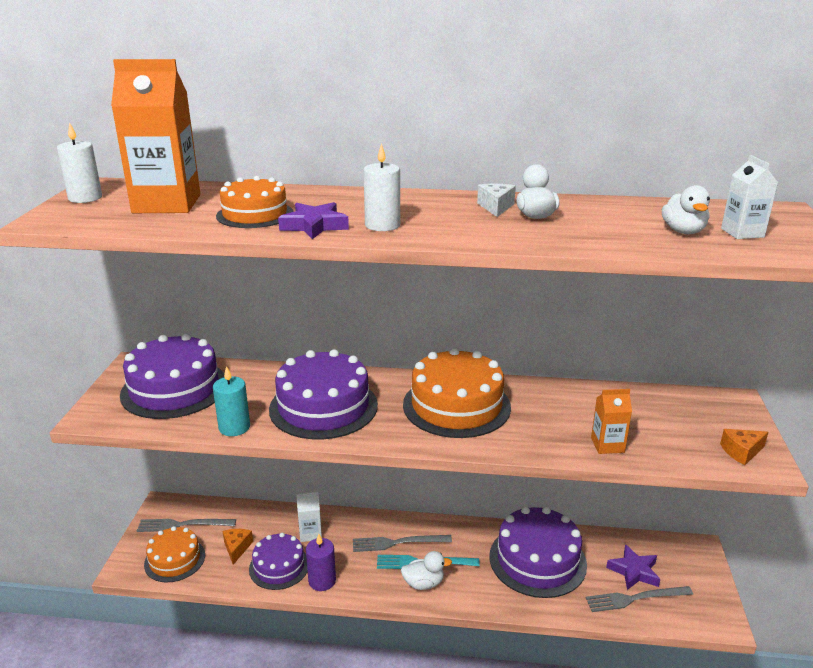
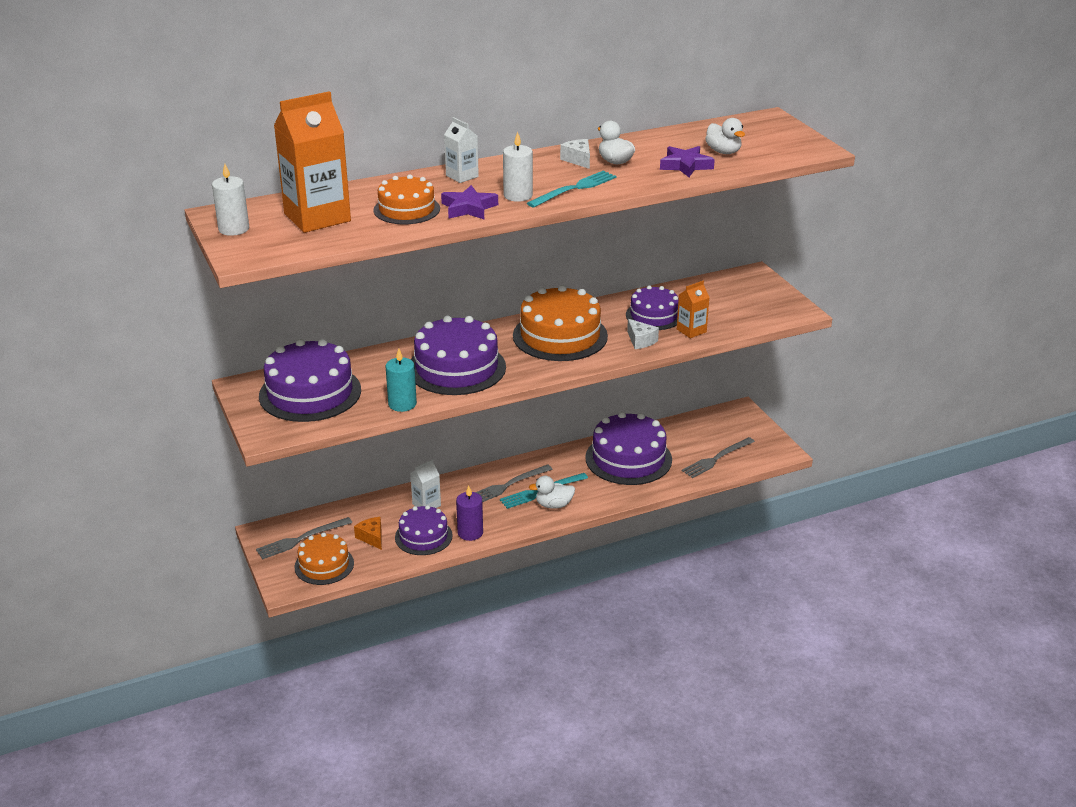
camera: 30 degrees left, 5 degrees up
white duck [401,551,452,590] -> white duck turned 150 degrees counterclockwise [529,476,575,509]
purple star [606,544,660,590] -> purple star moved to [660,146,715,177]
orange cheese [720,429,768,465] -> none
white carton [721,155,778,239] -> white carton moved to [444,117,479,183]
none -> turquoise fork [527,171,617,208]
none -> purple cake [626,285,679,330]
none -> white cheese [627,319,659,349]

